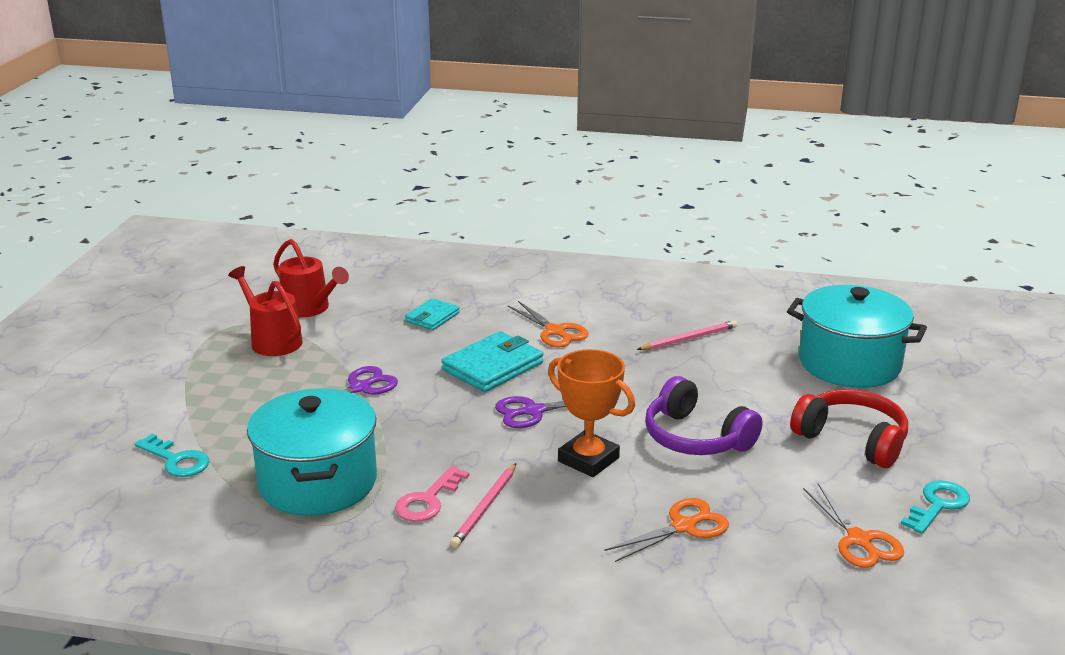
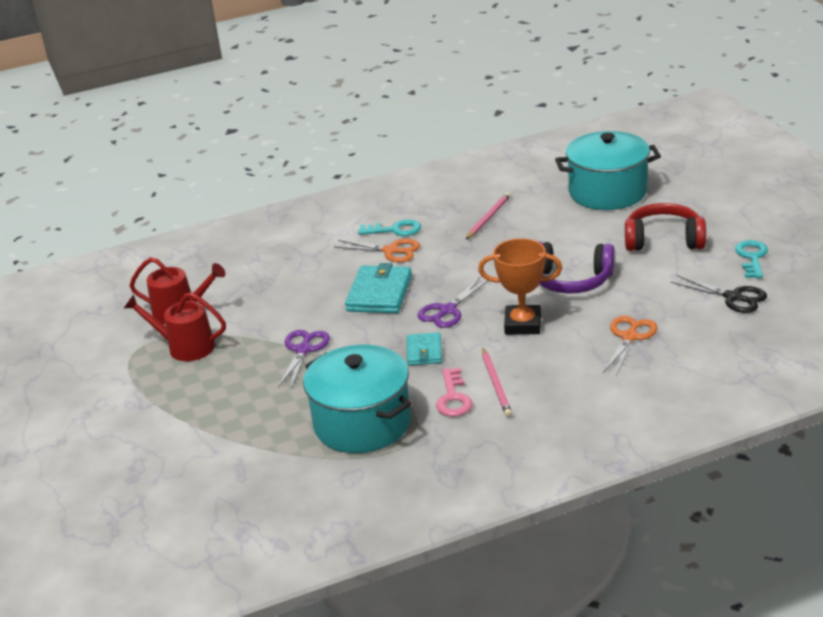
camera: 30 degrees left, 5 degrees up
turquoise key [134,434,210,477] -> turquoise key moved to [358,219,421,236]
turquoise wallet [405,298,460,330] -> turquoise wallet moved to [407,332,442,366]
orange scissors [803,484,904,568] -> black scissors [671,275,767,313]

